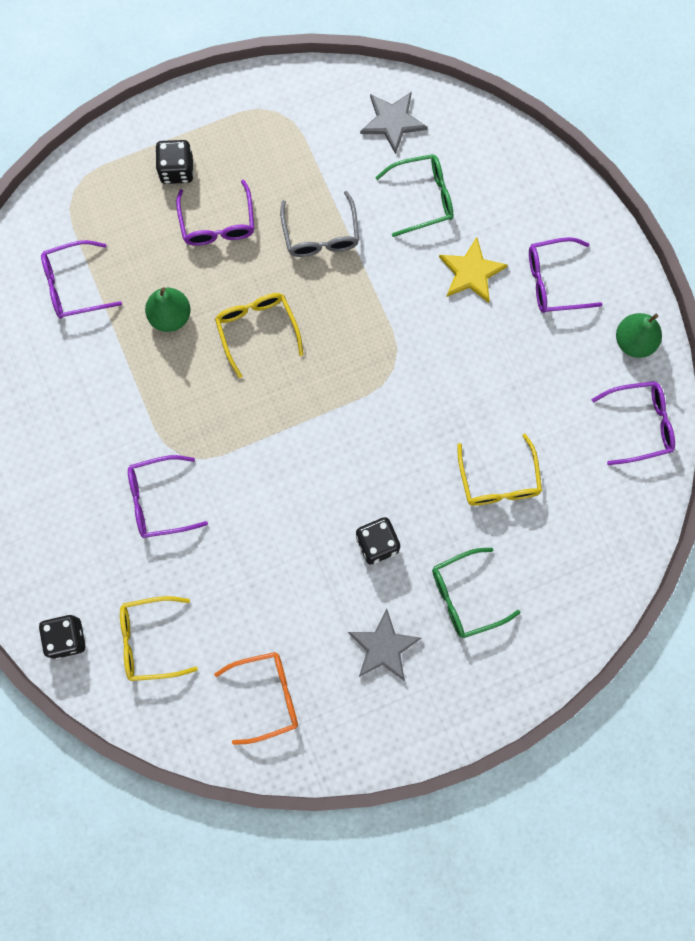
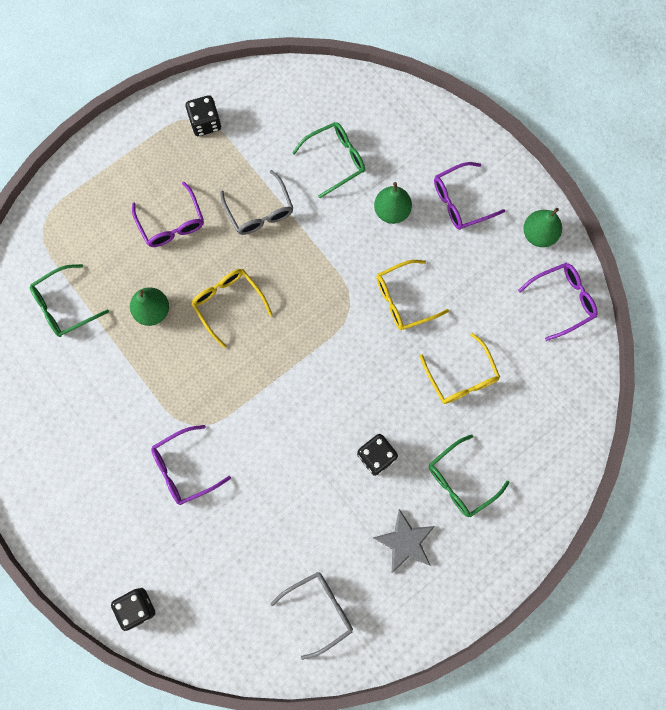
camera: 15 degrees left, 0 degrees up
purple glasses [41,240,122,319] -> green glasses [30,264,109,337]
yellow glasses [120,596,198,681] -> yellow glasses moved to [377,260,449,330]
black dice [155,140,194,184] -> black dice moved to [185,95,221,136]
orange glasses [214,652,298,745] -> grey glasses [271,572,353,660]
grey star [360,92,428,154] -> none
yellow star [439,237,508,303] -> green pear [374,182,412,224]

